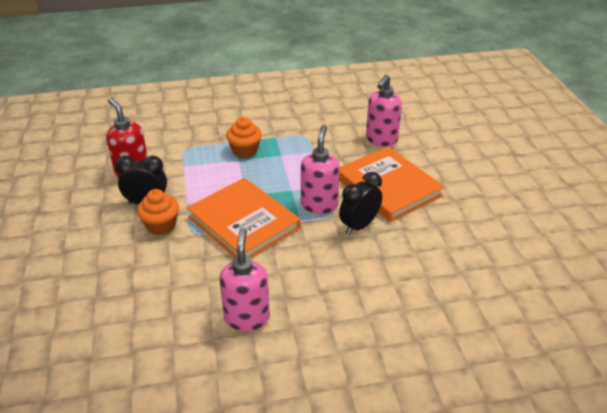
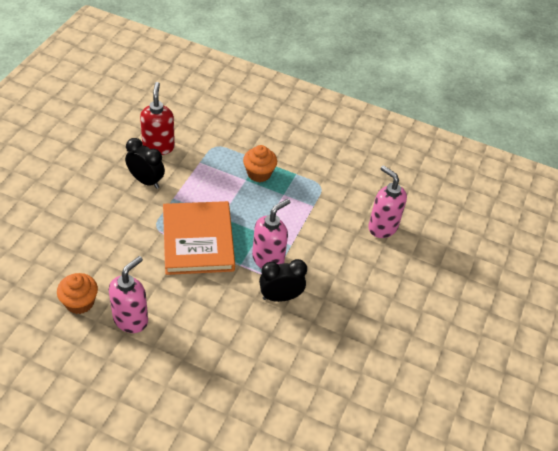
camera: 30 degrees right, 10 degrees up
orange cupcake [137,189,179,235] -> orange cupcake moved to [57,273,98,314]
orange book [339,147,444,222] -> none
pink soap dispenser [366,75,402,147] -> pink soap dispenser turned 75 degrees clockwise [368,165,407,238]

